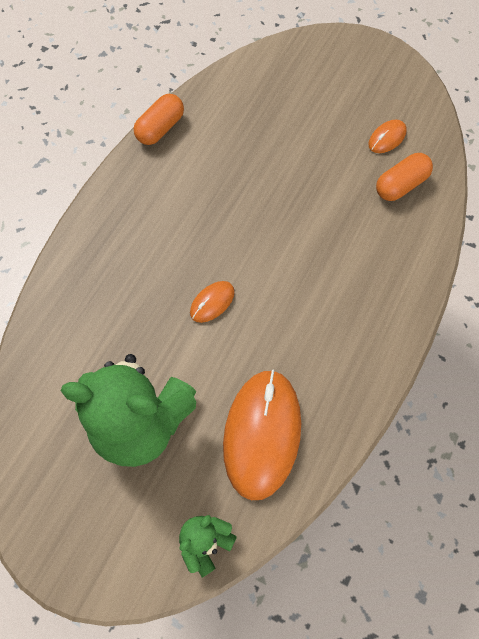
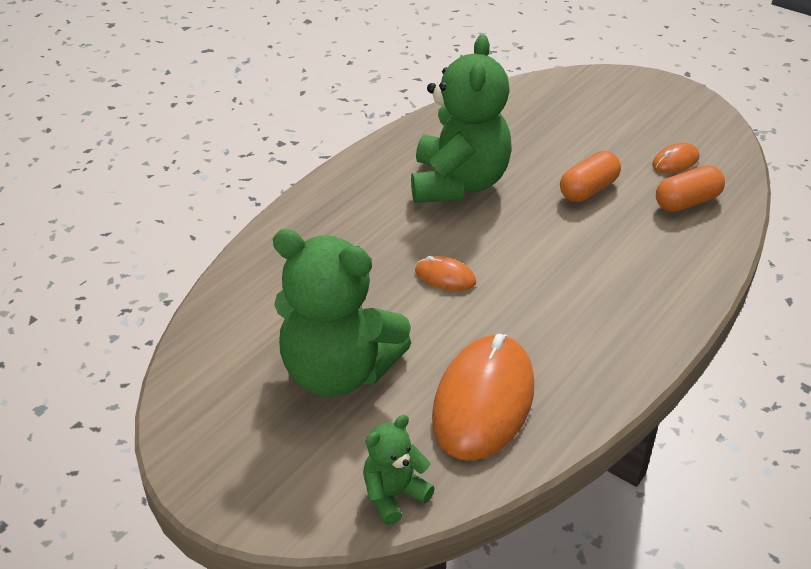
camera: 10 degrees right, 25 degrees down
orange capsule [134,94,184,145] -> orange capsule moved to [560,151,621,202]
orange mouse [190,281,235,323] -> orange mouse turned 60 degrees clockwise [415,256,476,291]
none -> green teddy bear [411,34,512,203]

